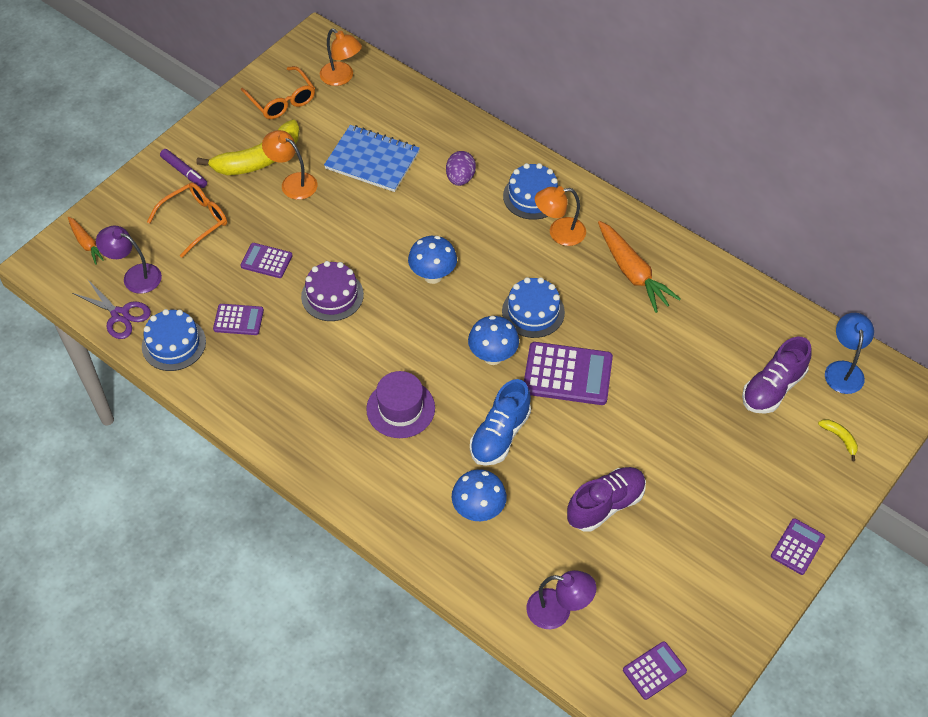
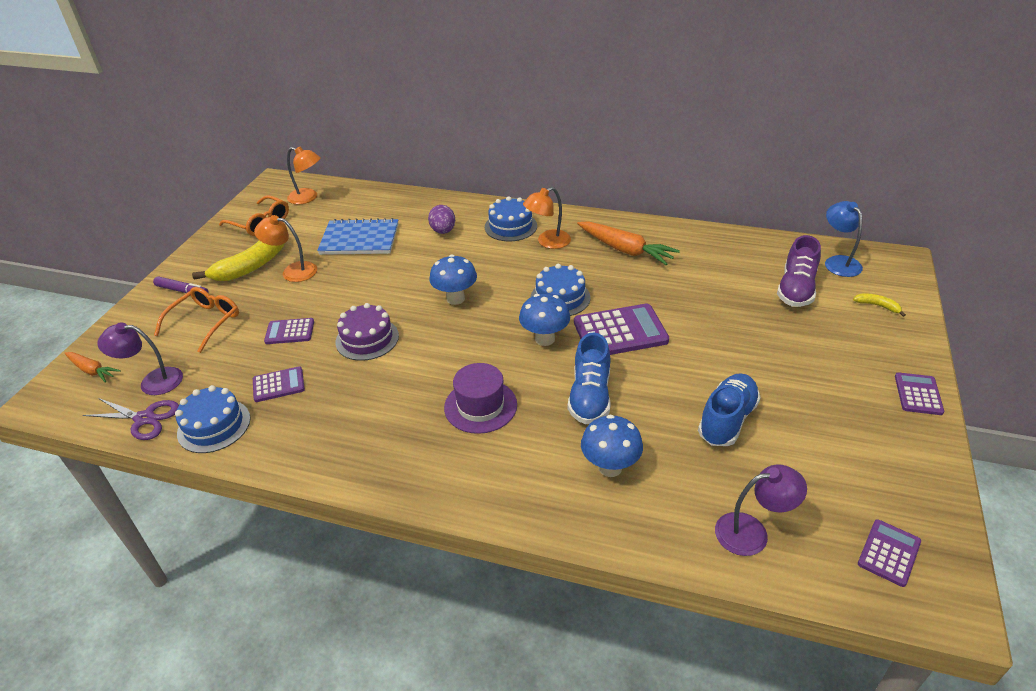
camera: 20 degrees left, 15 degrees down
purple shoe [567,467,646,532] -> blue shoe [698,373,761,446]

